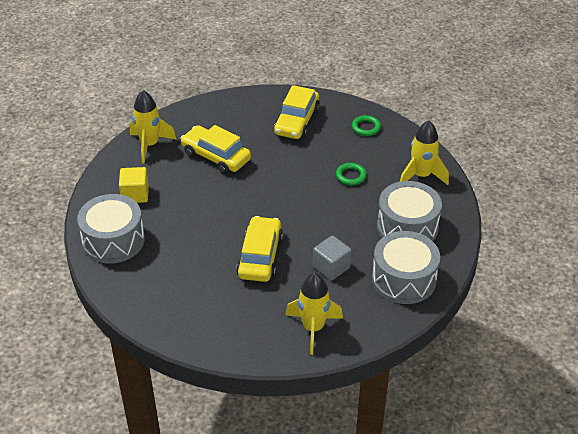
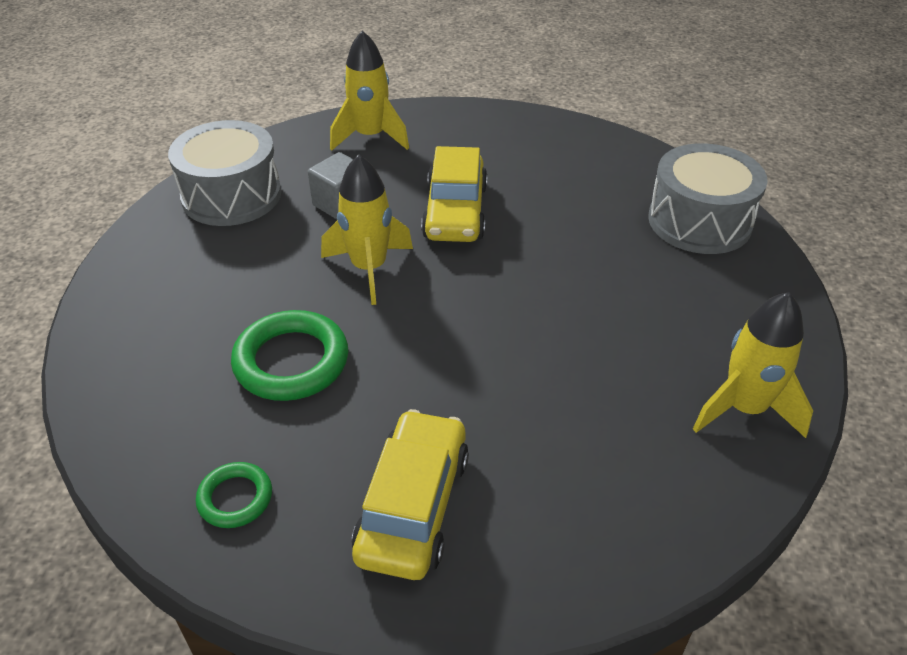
camera: 175 degrees right, 0 degrees up
yellow cube [119,167,149,203] -> none
yellow car [180,125,251,174] -> none
green ring [336,163,367,185] -> green ring [231,310,348,401], size x1.78
grey drum [377,181,442,241] -> none
yellow rocket [400,120,449,185] -> yellow rocket moved to [321,154,413,305]

